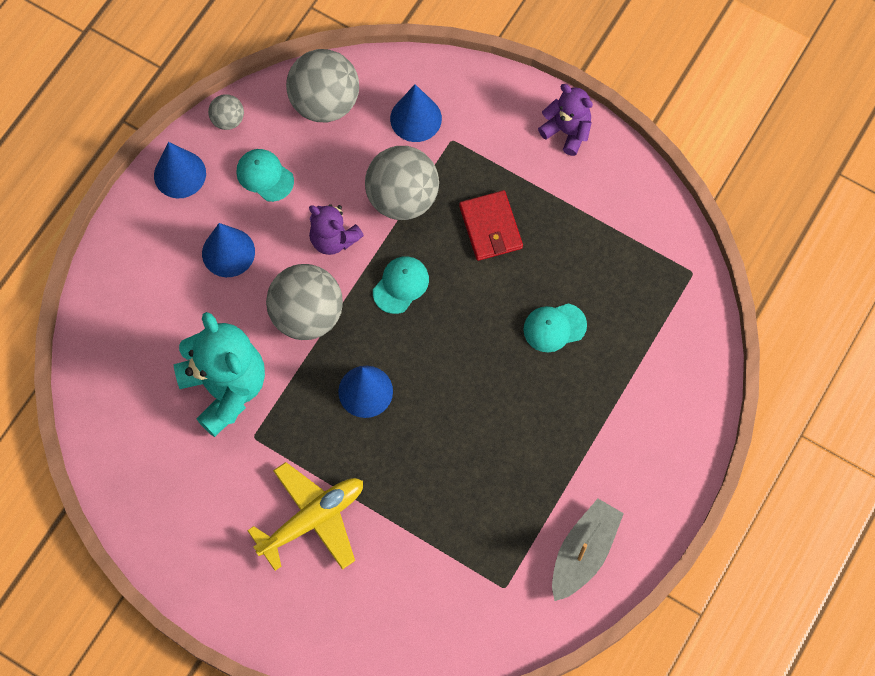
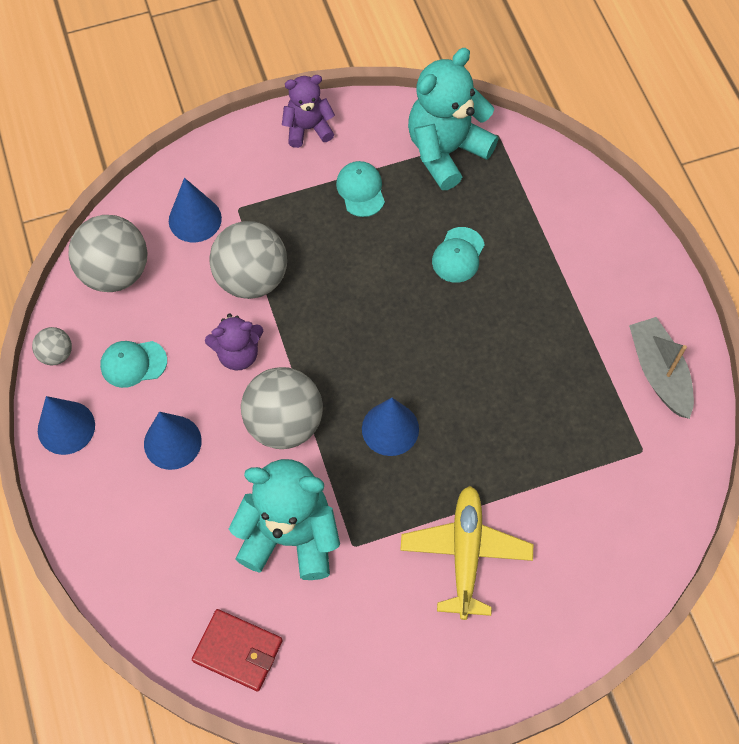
camera: 50 degrees left, 5 degrees down
turquoise cap [373,256,429,314] -> turquoise cap moved to [336,161,385,217]
red wallet [459,190,523,261] -> red wallet moved to [192,609,283,691]
none -> turquoise teddy bear [408,48,498,190]

